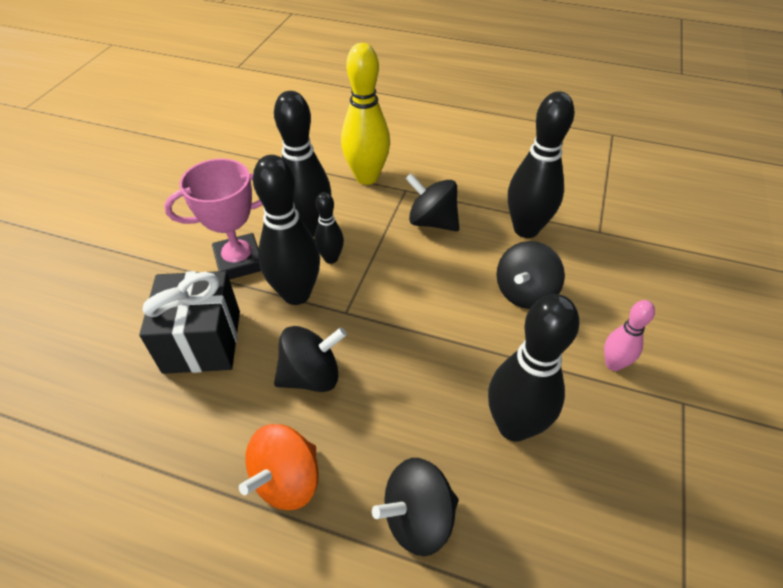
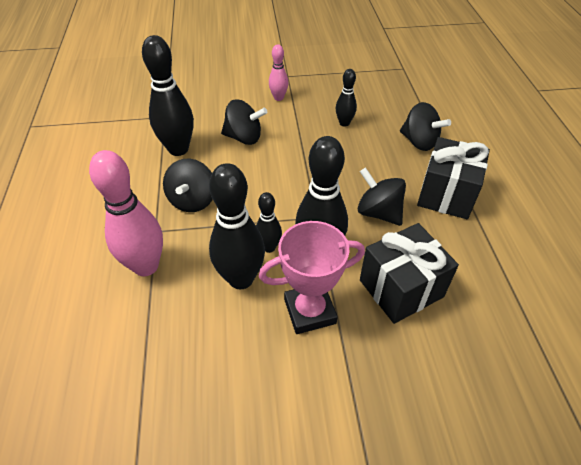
camera: 115 degrees left, 0 degrees up
pink trophy [164,159,263,280] -> pink trophy turned 60 degrees counterclockwise [259,221,365,334]
orange spinning top [239,424,319,510] -> black gift [417,137,490,219]
yellow bowling pin [341,43,390,185] -> pink bowling pin [89,150,163,276]
black bowling pin [488,294,579,442] -> black bowling pin [336,69,357,127], size x0.53

